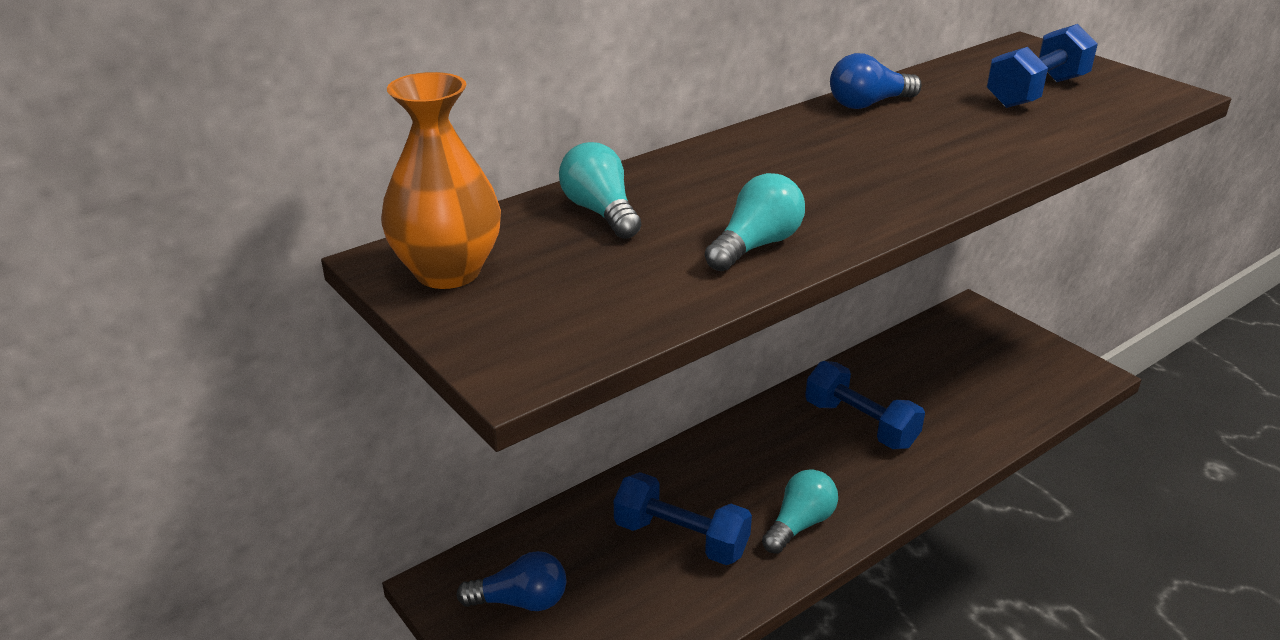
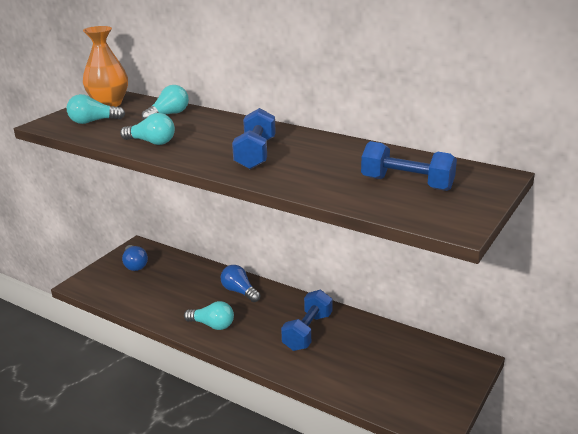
camera: 70 degrees right, 5 degrees down
blue dumbbell [614,472,752,565] -> blue dumbbell moved to [232,108,276,169]
blue light bulb [830,53,921,109] -> blue light bulb moved to [221,265,261,302]
none -> turquoise light bulb [66,94,125,124]

